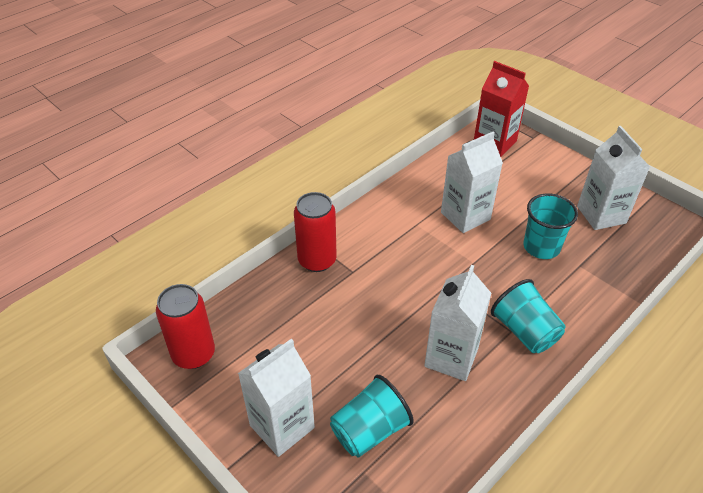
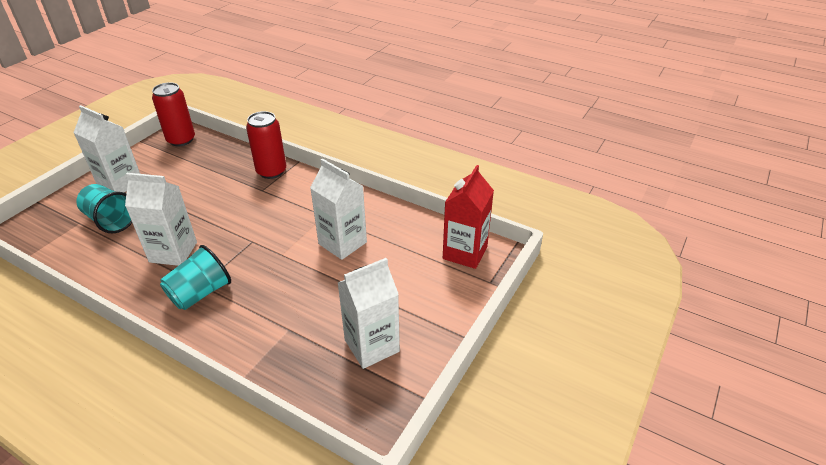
camera: 75 degrees right, 5 degrees down
turquoise cup [523,193,578,259] -> none

